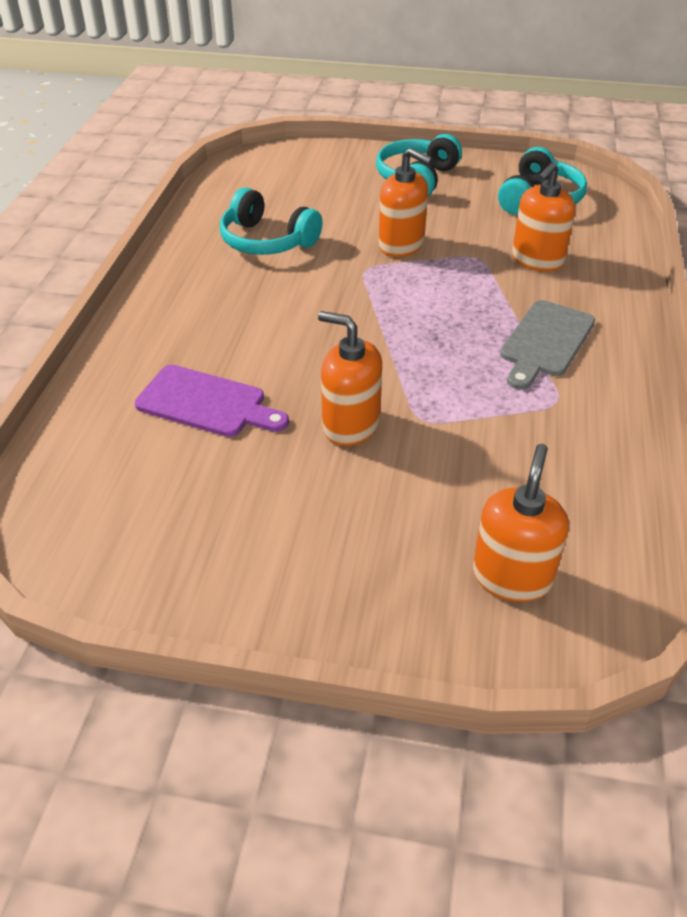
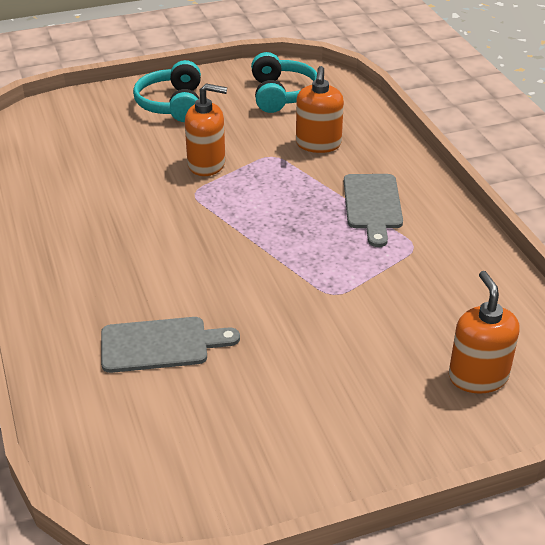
camera: 30 degrees left, 5 degrees down
purple cutting board [135,365,289,437] -> grey cutting board [101,317,240,373]
turquoise headphones [220,187,323,255] -> none
orange soap dispenser [318,311,382,446] -> none

